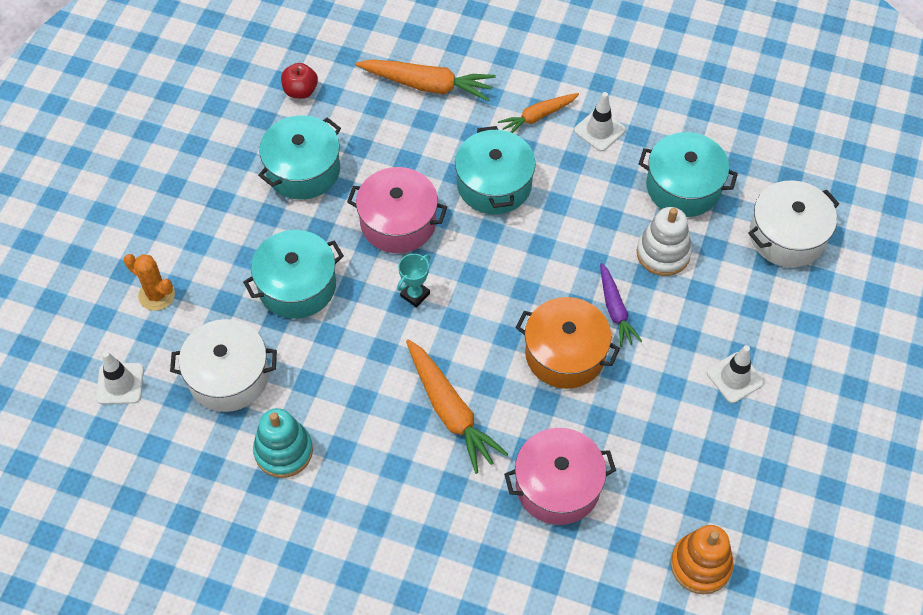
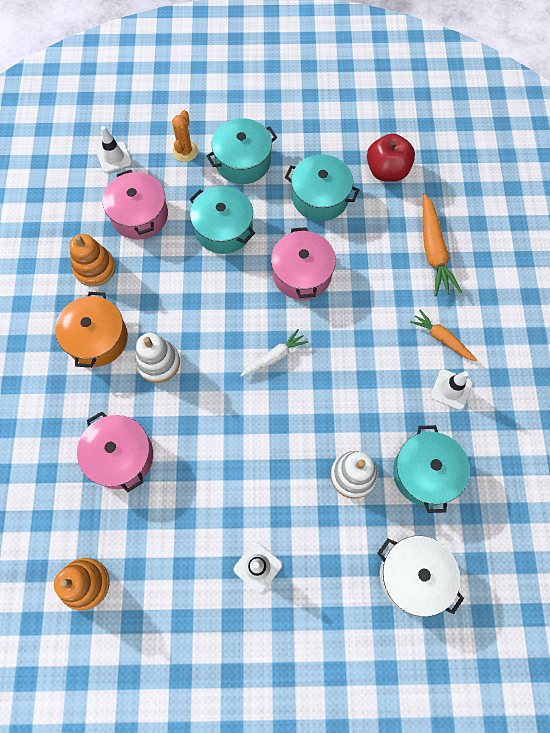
camera: 70 degrees right, 10 degrees up
white pot [170,319,277,412] -> pink pot [103,170,168,240]
turquoise stacking toy [253,408,313,478] -> orange stacking toy [69,234,115,287]
red apple [281,63,318,99] -> red apple [367,133,415,182], size x1.63
turquoise trophy [397,254,431,308] -> none
orange carrot [406,339,508,474] -> white stacking toy [135,333,180,383]
turquoise pot [455,126,536,215] -> turquoise pot moved to [206,118,277,184]
orange pot [516,297,620,389] -> orange pot moved to [55,292,128,368]
purple carrot [600,263,642,347] -> none
none -> white carrot [240,329,308,377]

